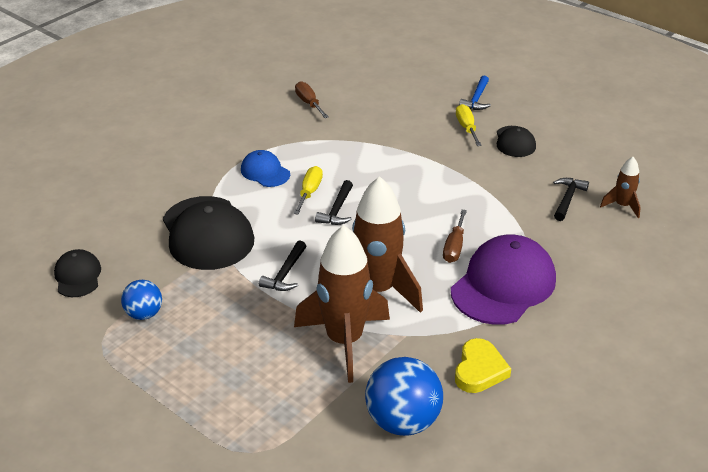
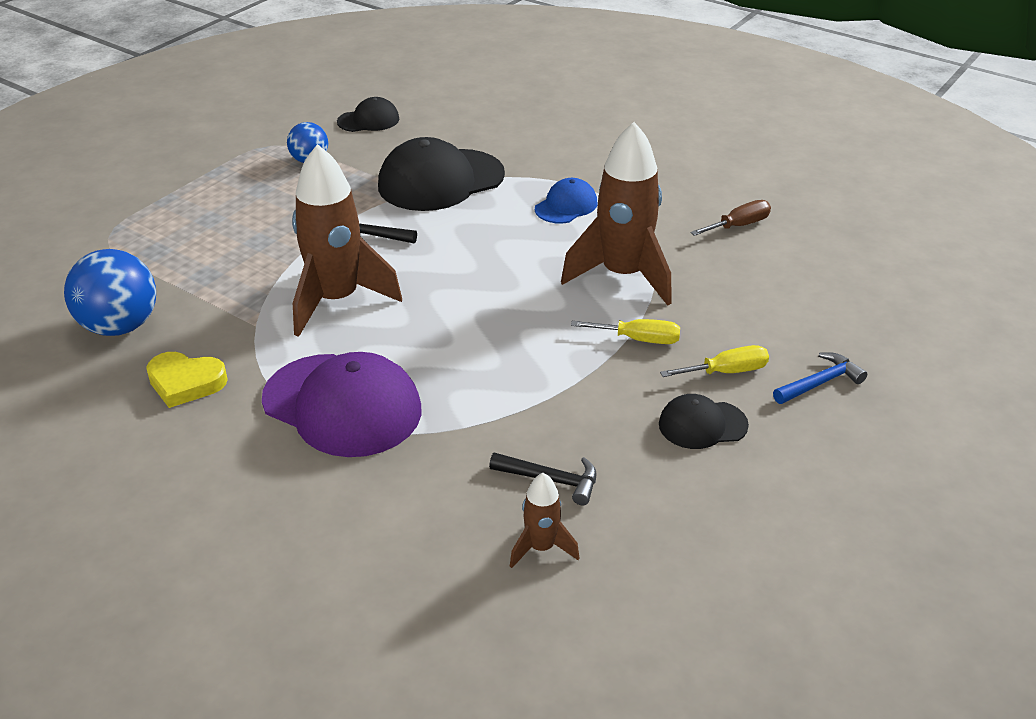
camera: 85 degrees right, 0 degrees up
yellow screwdriver [294,166,323,215] -> yellow screwdriver moved to [571,319,680,344]
brown rocket [294,225,390,383] -> brown rocket moved to [561,122,672,306]
black hammer [315,180,353,225] -> none
brown screwdriver [443,210,467,263] -> none
blue hammer [459,75,491,110] -> blue hammer turned 135 degrees clockwise [773,352,867,404]

